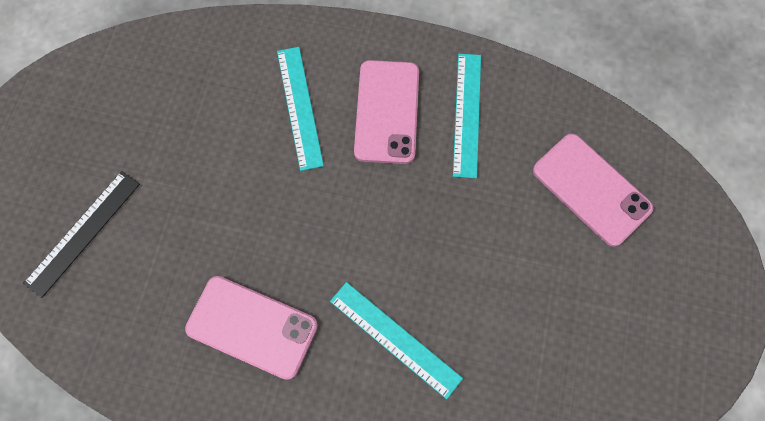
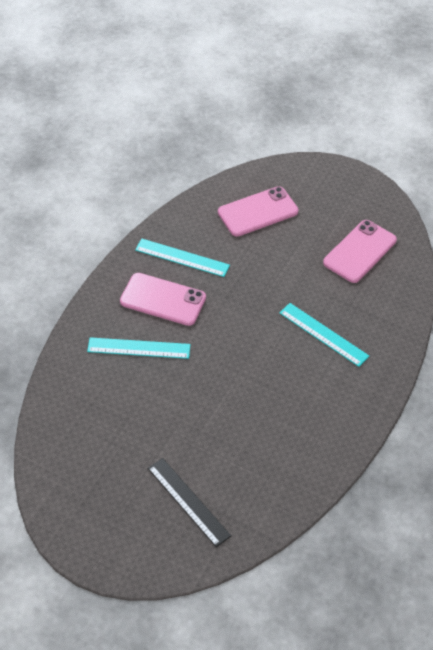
camera: 75 degrees left, 20 degrees down
pink phone [185,276,318,380] -> pink phone moved to [323,220,397,283]
turquoise ruler [330,282,463,399] -> turquoise ruler turned 75 degrees clockwise [280,303,369,367]

